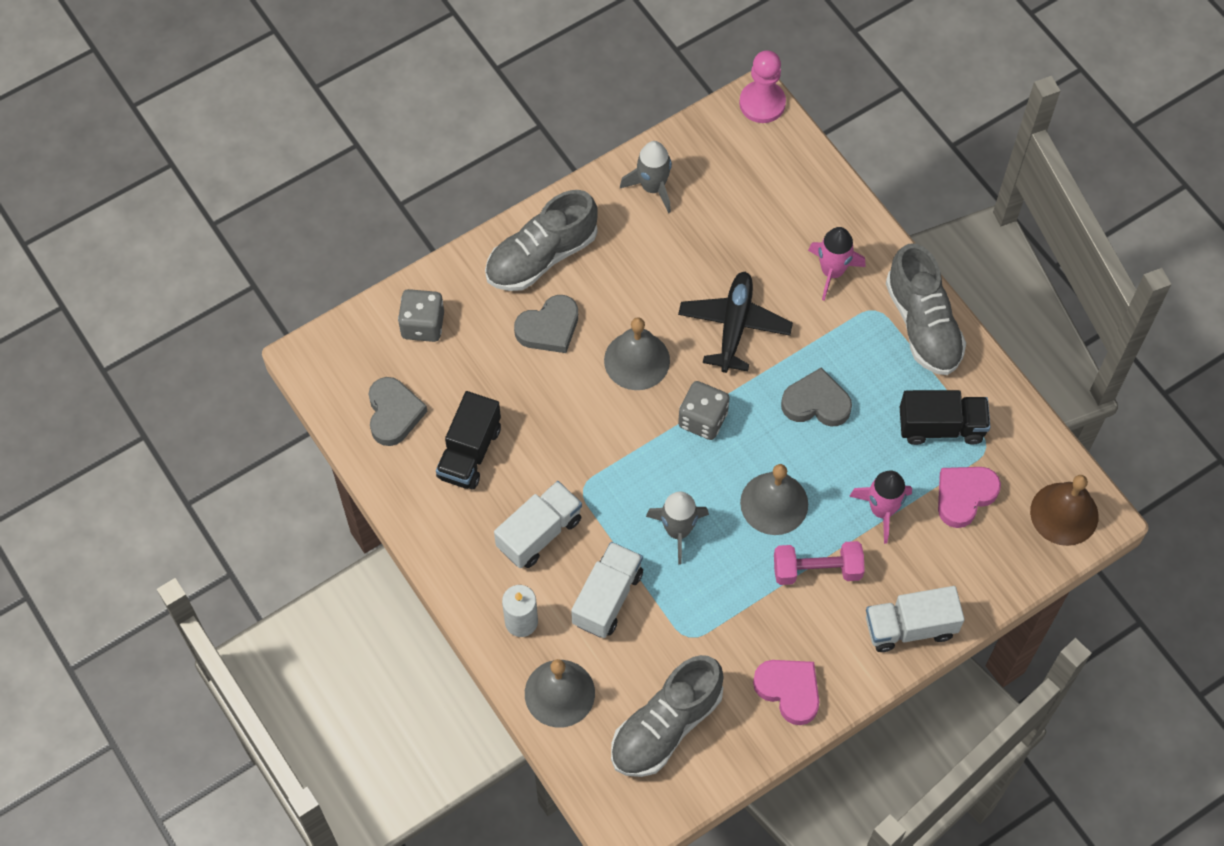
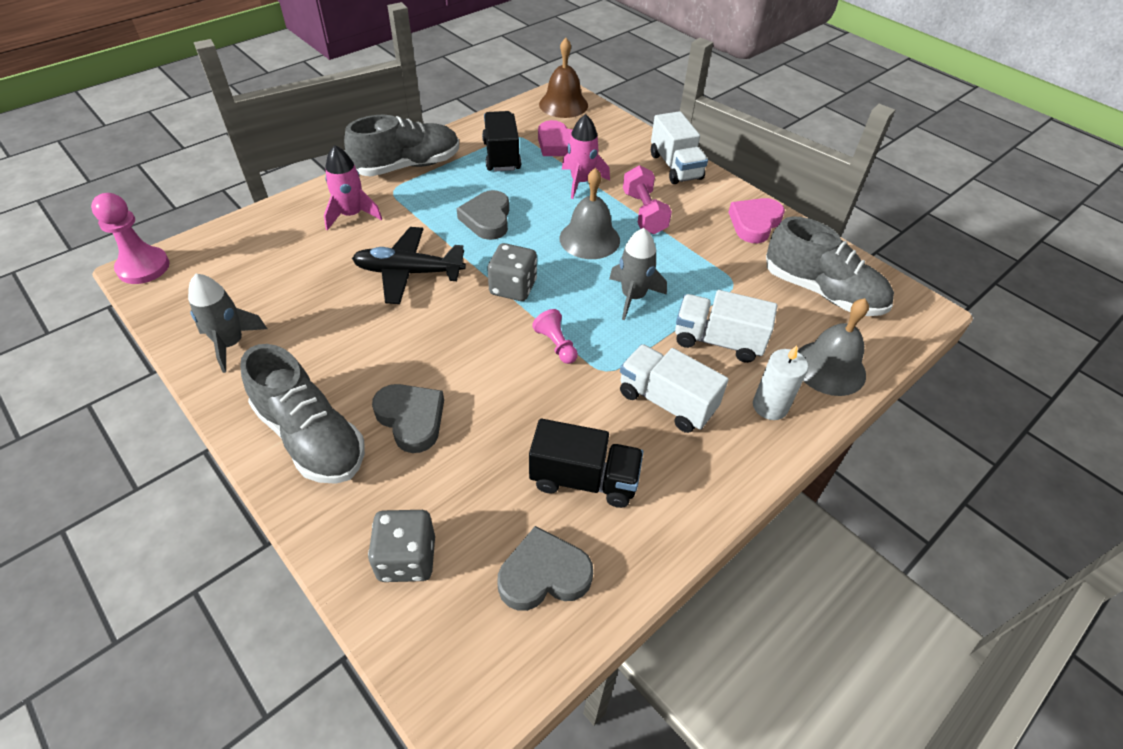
camera: 100 degrees left, 15 degrees down
grey bell [604,317,670,390] -> none
none -> pink pawn [532,309,578,364]

